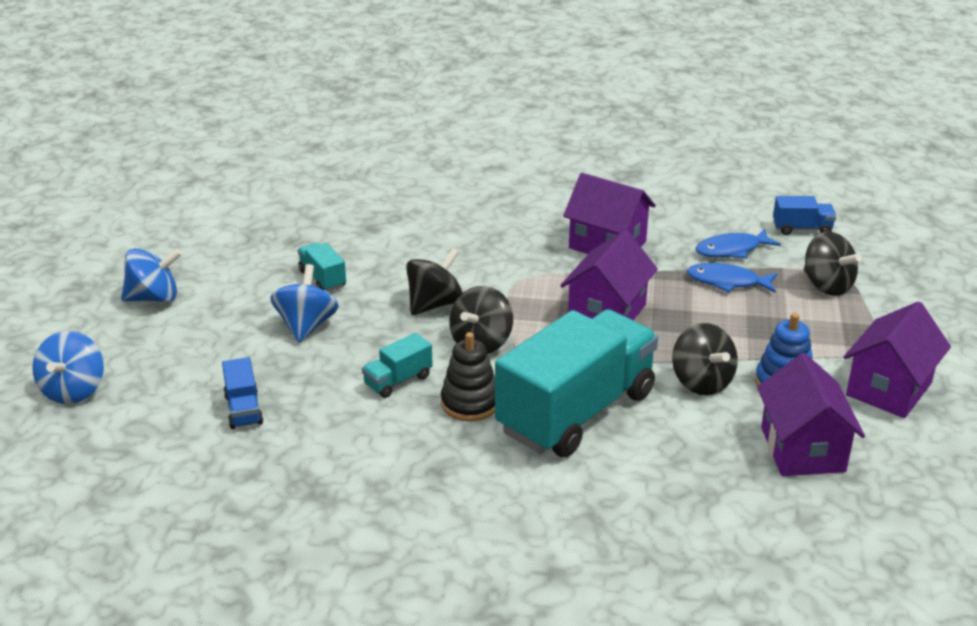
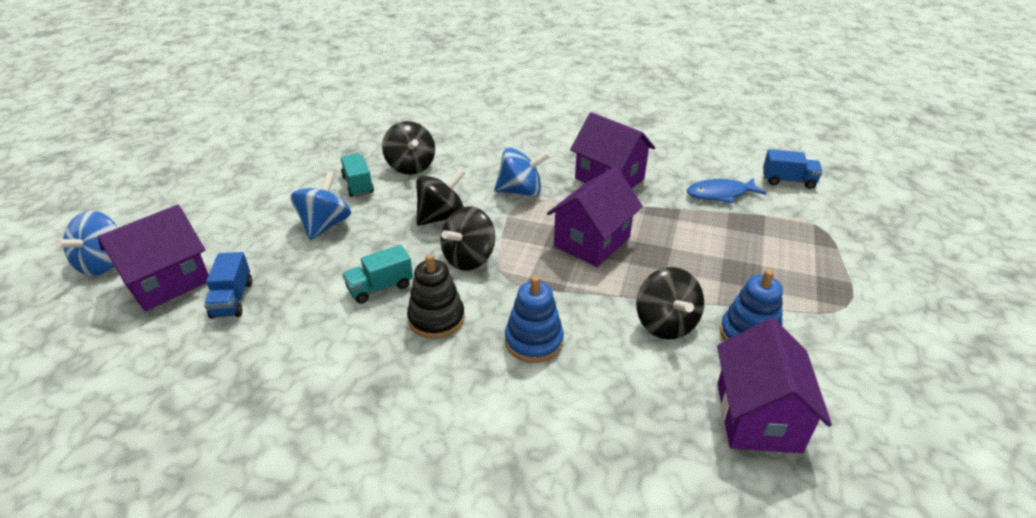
camera: 10 degrees right, 5 degrees up
blue spinning top [121,248,182,303] -> blue spinning top moved to [494,148,550,197]
turquoise truck [495,309,658,457] -> blue stacking toy [505,276,564,363]
blue fish [687,263,777,293] -> none
black spinning top [804,232,862,296] -> black spinning top moved to [382,121,435,175]
purple house [843,301,951,418] -> purple house moved to [98,205,209,311]

